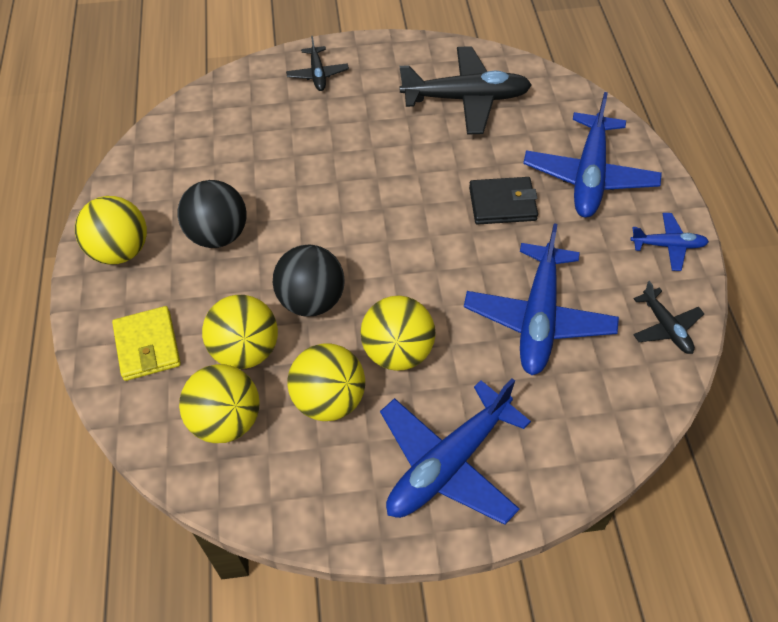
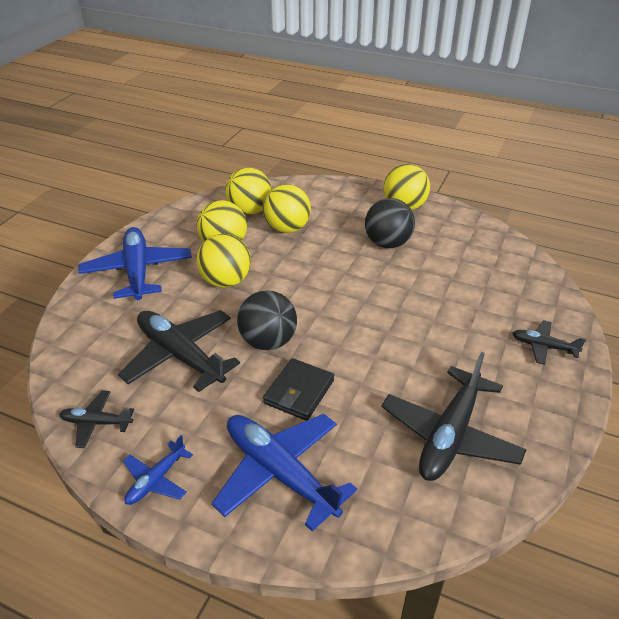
camera: 120 degrees right, 15 degrees down
yellow wallet [112,306,181,381] -> none
black ball [273,245,345,316] -> black ball moved to [237,290,297,350]
blue plane [464,224,619,375] -> black plane [118,310,240,392]

